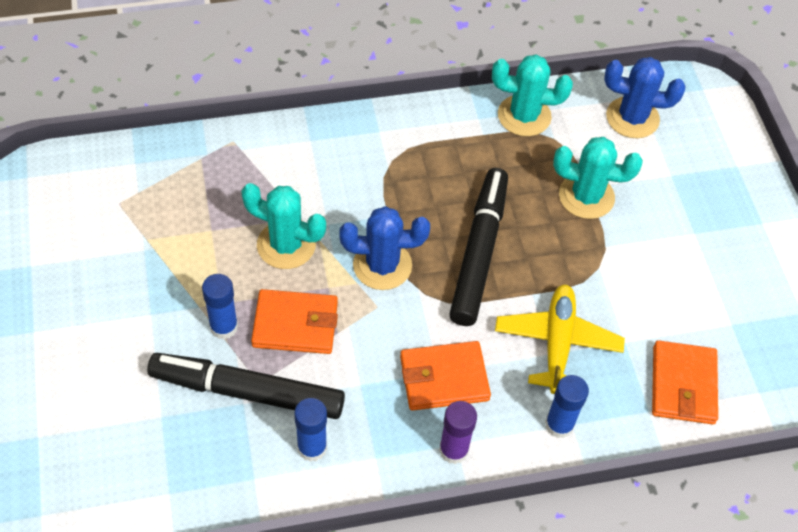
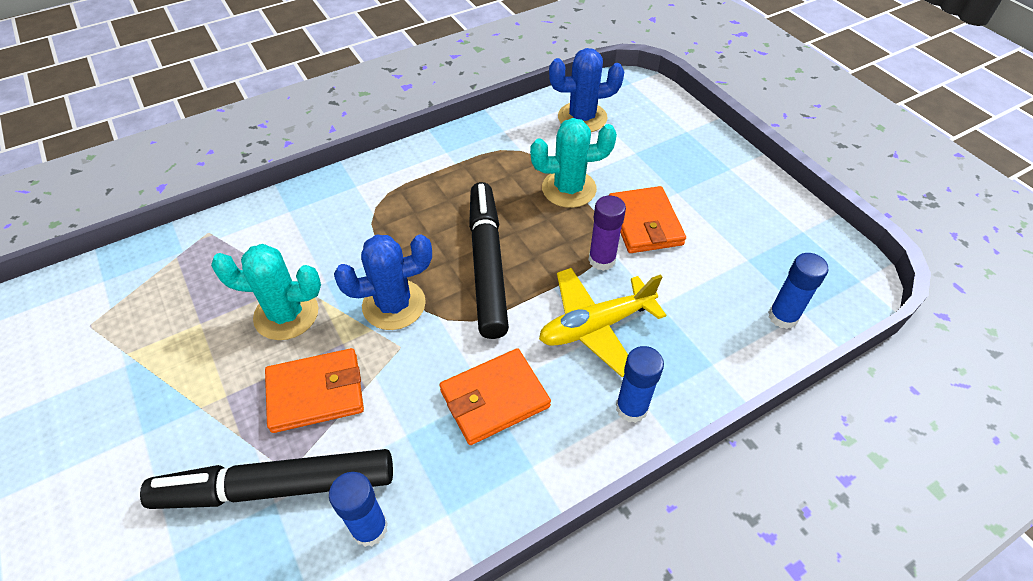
camera: 15 degrees left, 5 degrees down
blue glue stick [202,274,238,339] -> blue glue stick moved to [768,253,828,329]
purple glue stick [439,401,477,464] -> purple glue stick moved to [588,196,626,271]
turquoise cactus [492,54,573,136] -> none
yellow plane [495,284,625,394] -> yellow plane turned 105 degrees counterclockwise [539,268,666,377]
orange wallet [652,340,718,424] -> orange wallet moved to [609,186,686,253]

